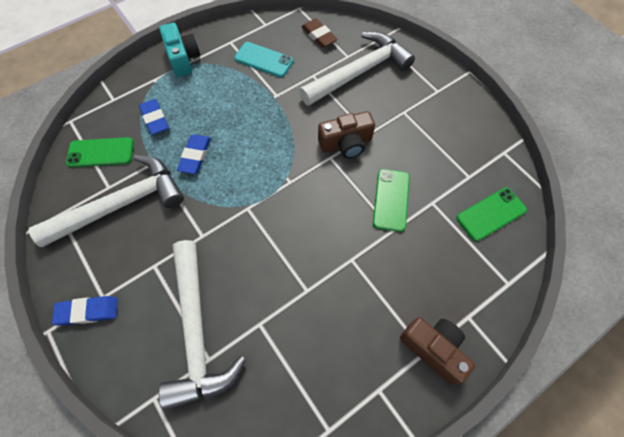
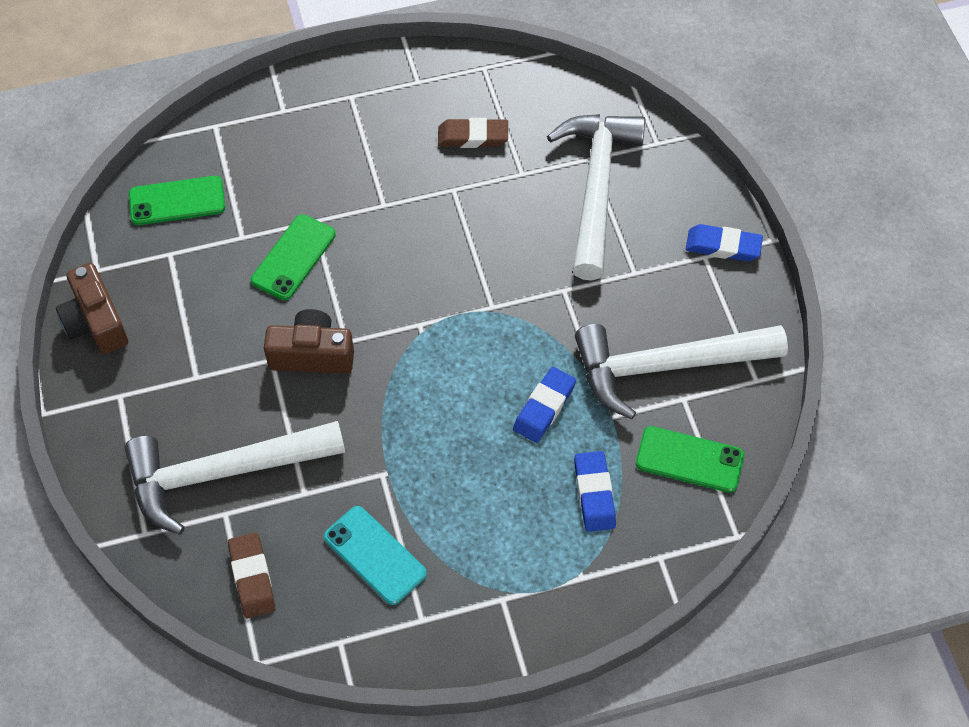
camera: 160 degrees left, 5 degrees down
turquoise camera [159,23,200,77] -> none
brown camera [400,317,475,385] -> brown camera moved to [56,263,128,354]
none -> brown eraser [438,118,508,148]

